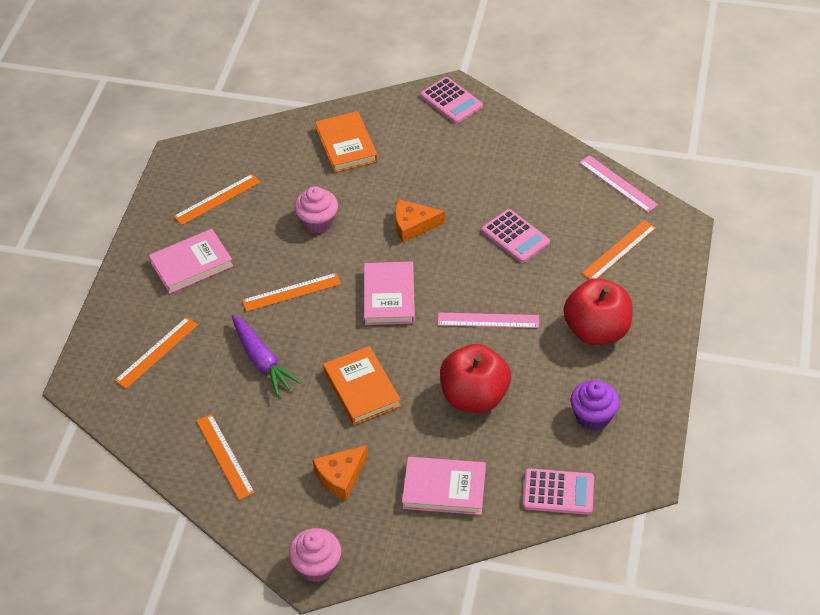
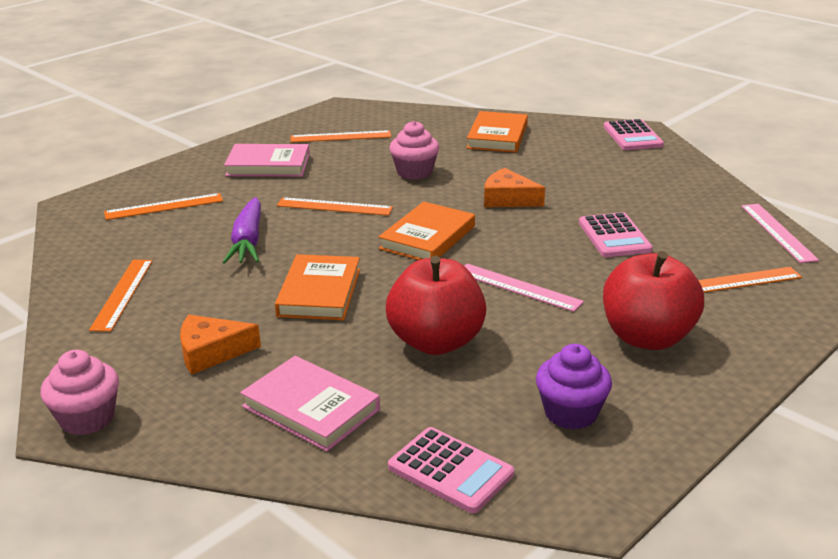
camera: 30 degrees right, 20 degrees down
pink book [364,262,415,325] -> orange book [379,202,475,260]

